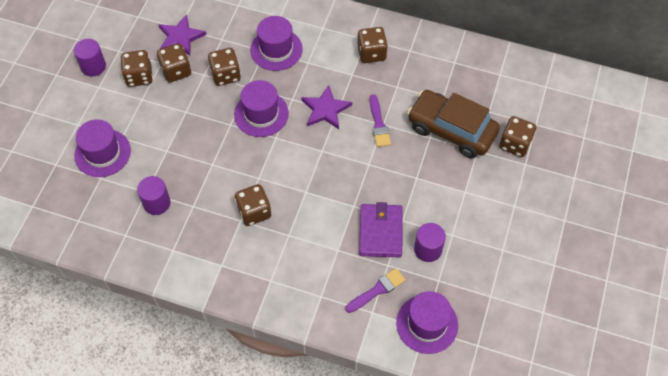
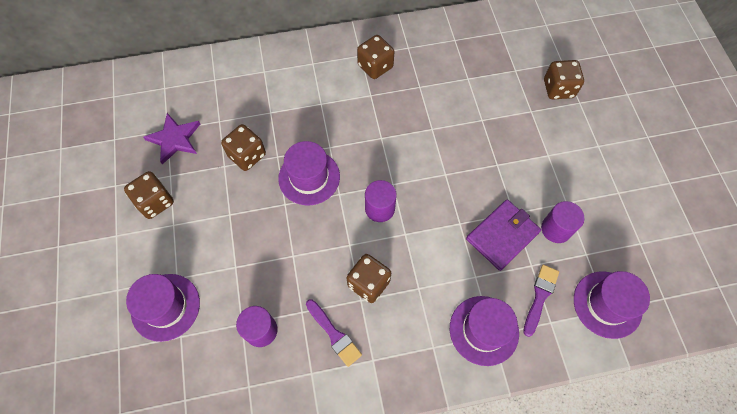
camera: 30 degrees left, 5 degrees up
purple cylinder [74,39,106,77] -> purple cylinder moved to [365,180,397,222]
brown dice [157,43,191,83] -> none
purple hat [250,16,303,71] -> purple hat moved to [450,296,519,366]
purple star [301,85,352,129] -> none
purple wallet [359,202,402,257] -> purple wallet turned 75 degrees clockwise [466,199,541,271]
purple brush [370,95,391,147] -> purple brush moved to [306,299,362,367]
brown car [407,90,500,158] -> none

